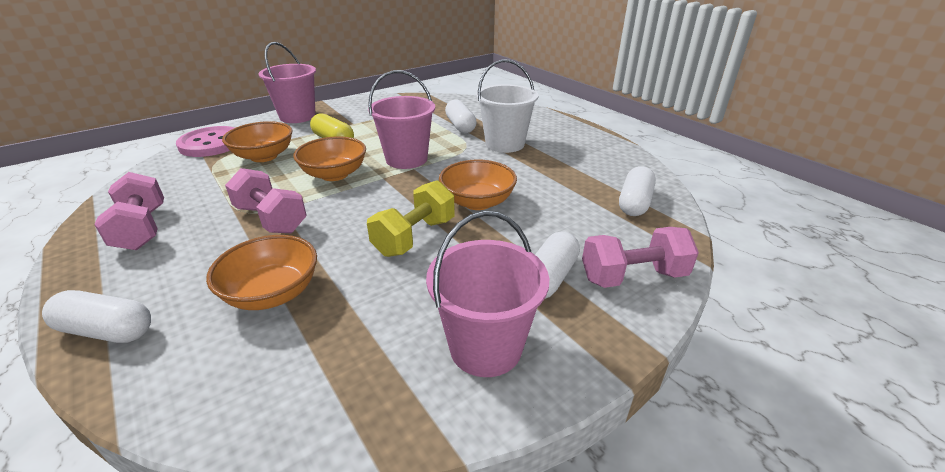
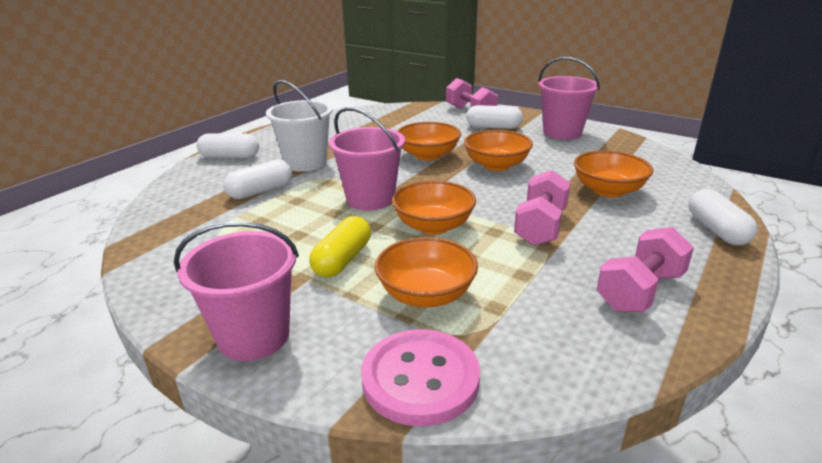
camera: 110 degrees left, 5 degrees down
yellow dumbbell [367,180,455,257] -> orange bowl [464,130,533,171]
white capsule [619,166,656,216] -> white capsule moved to [197,133,259,158]

